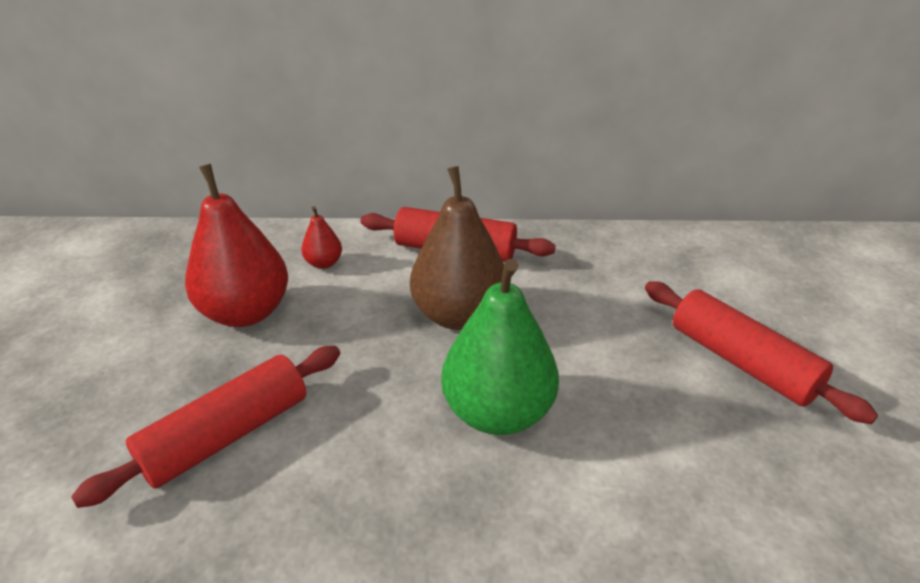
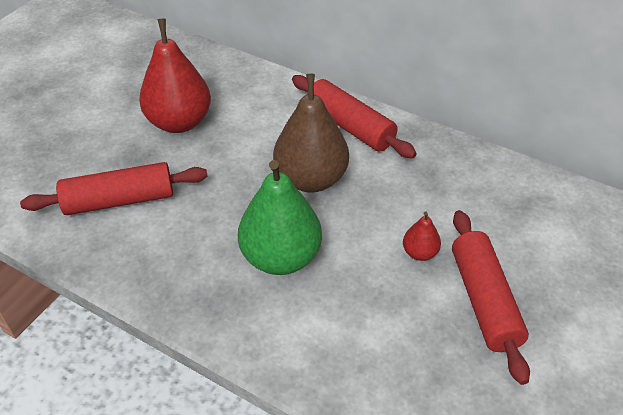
camera: 30 degrees right, 10 degrees up
red pear [301,206,342,269] -> red pear moved to [403,211,441,261]

